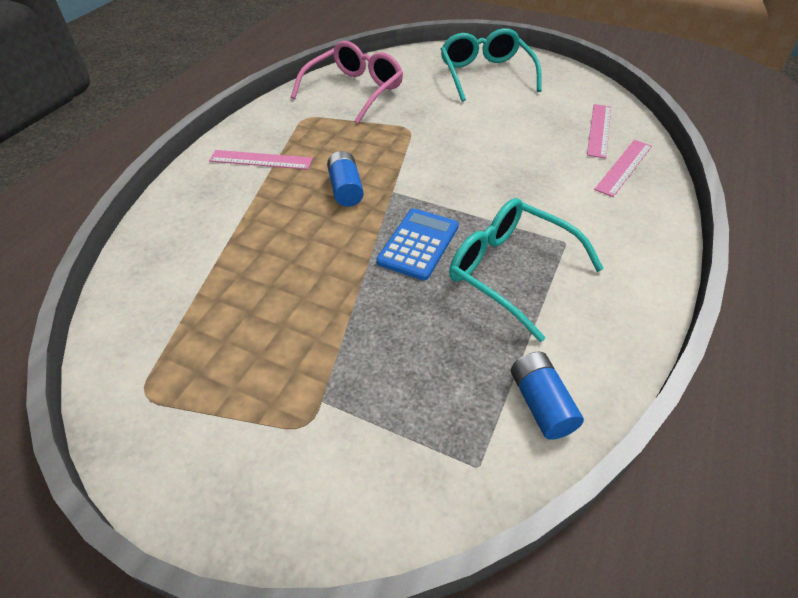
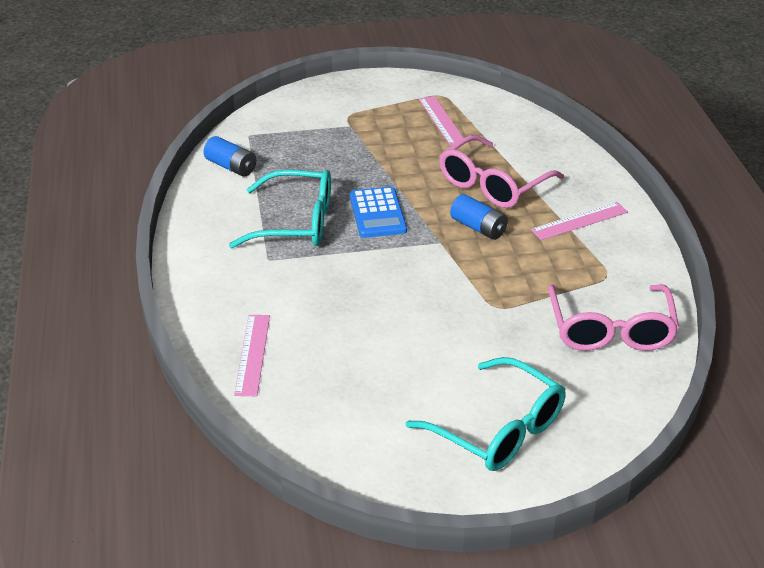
camera: 145 degrees right, 10 degrees down
pink ruler [587,104,611,159] -> pink ruler moved to [419,96,463,146]
none -> pink glasses [439,135,564,208]

